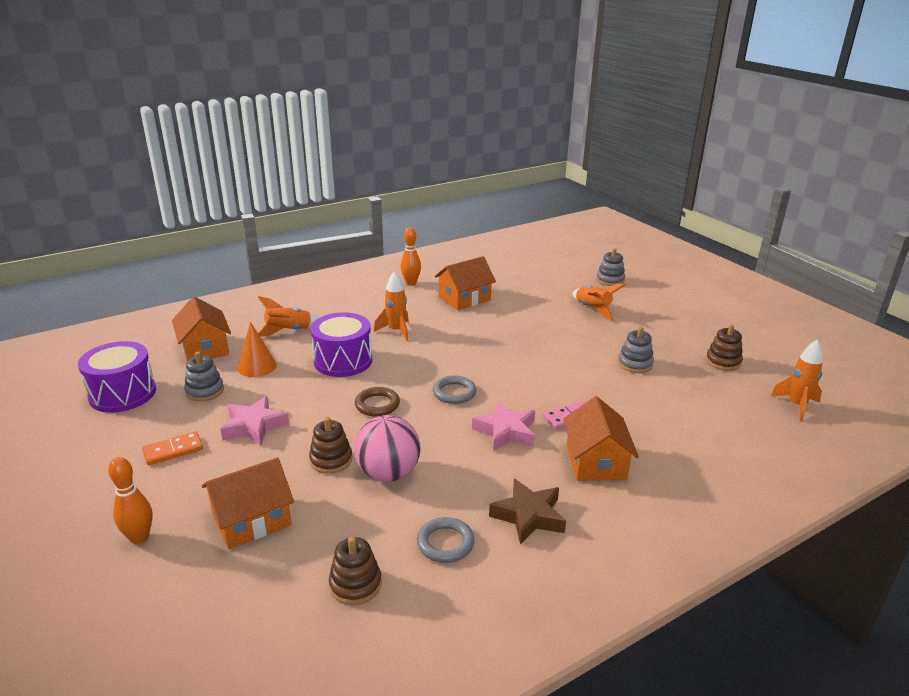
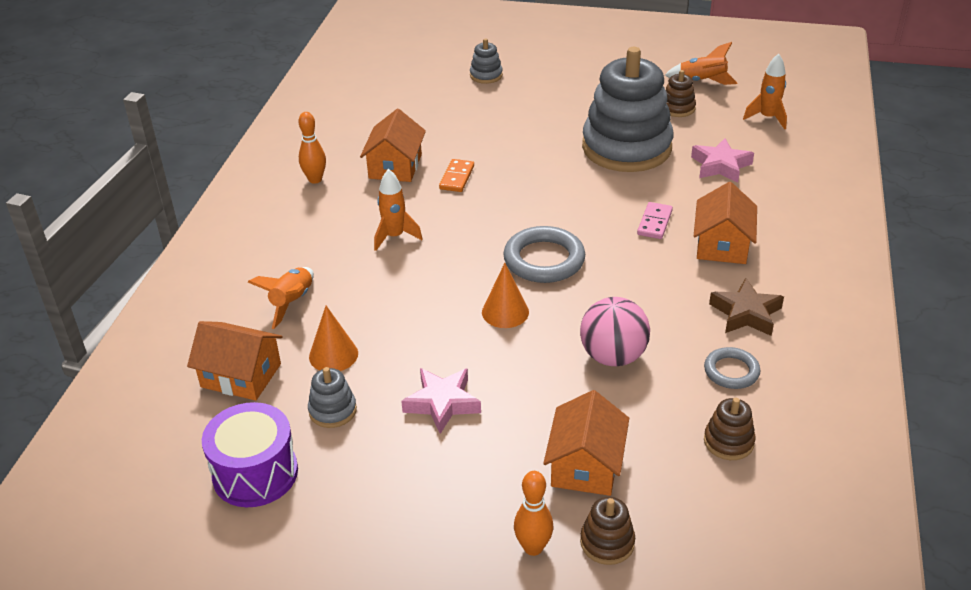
camera: 45 degrees left, 10 degrees up
orange domino [142,432,203,465] -> orange domino moved to [439,159,474,192]
brown stacking toy [309,417,352,474] -> brown stacking toy moved to [580,497,635,565]
purple drum [310,312,372,377] -> none
brown ring [355,387,400,416] -> orange cone [482,263,529,328]
grey ring [433,376,476,404] -> grey ring [503,226,585,283], size x1.67
pink star [472,401,535,452] -> pink star moved to [691,138,754,183]
orange house [563,396,639,481] -> orange house turned 60 degrees clockwise [694,182,757,264]
orange rocket [573,284,625,321] -> orange rocket moved to [665,42,737,85]
grey stacking toy [618,326,654,373] -> grey stacking toy [582,47,673,172], size x2.47

